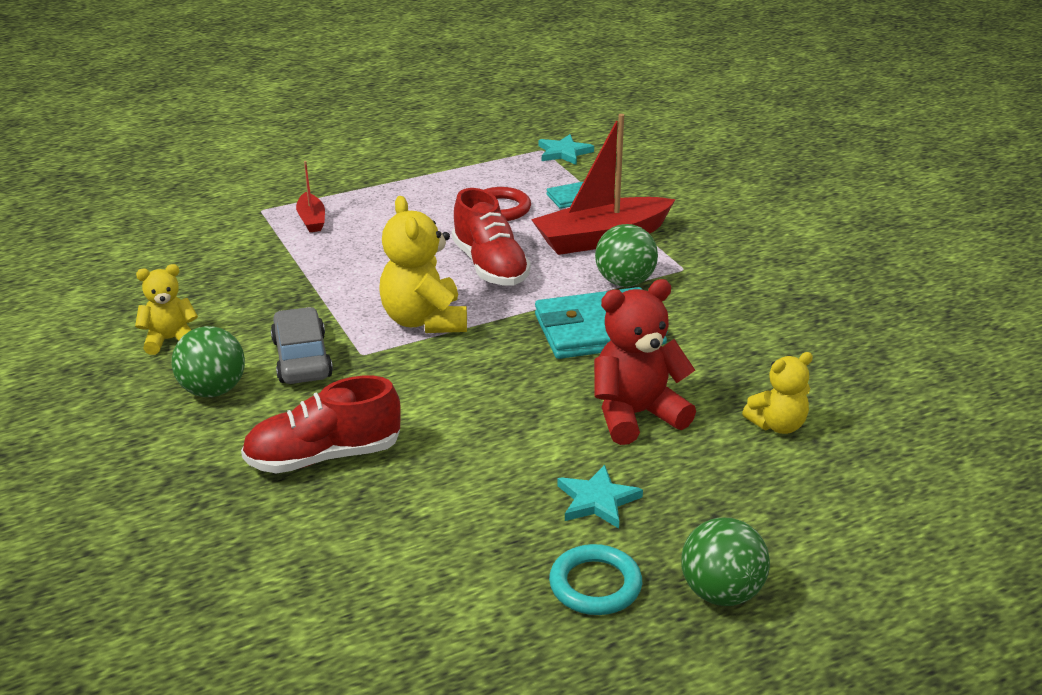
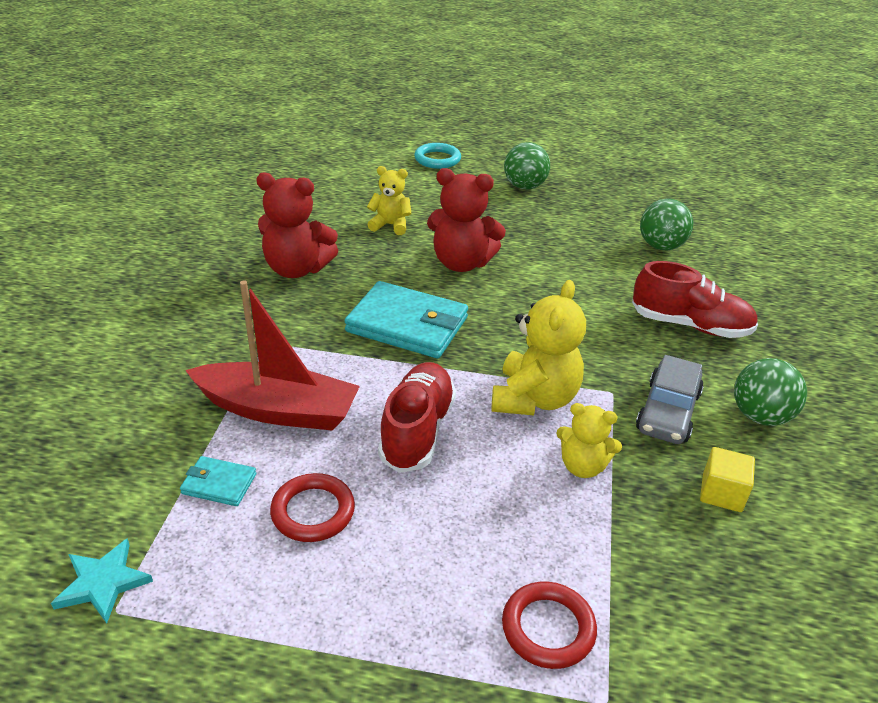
camera: 145 degrees left, 5 degrees up
yellow teddy bear [135,264,198,355] -> yellow teddy bear moved to [556,403,622,478]
red boat [296,161,325,232] -> red ring [502,582,597,669]
turquoise ring [549,544,642,615] -> turquoise ring moved to [414,143,461,169]
turquoise star [557,465,643,528] -> none
green ball [595,224,658,287] -> green ball moved to [640,199,693,250]
none -> red teddy bear [256,173,338,278]
none -> yellow cube [700,447,755,512]

